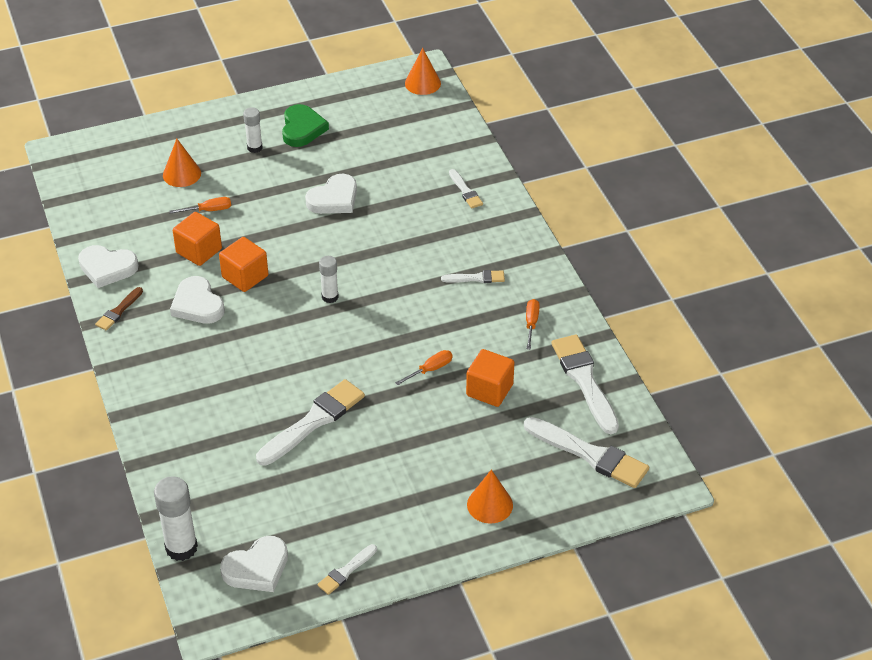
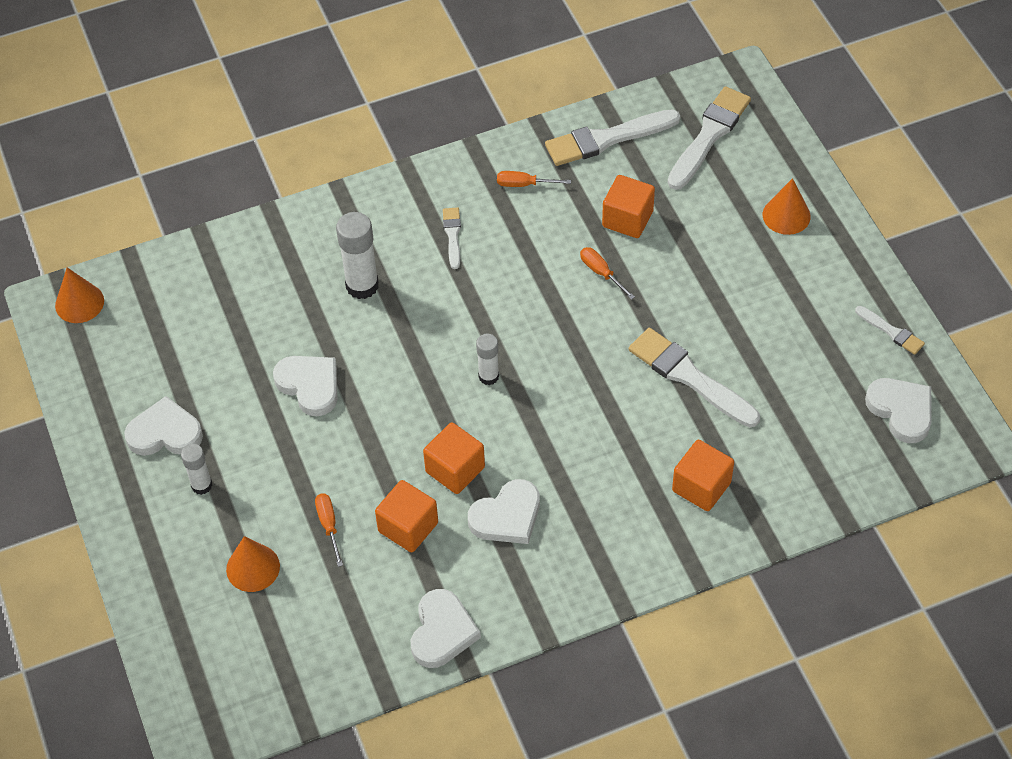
camera: 90 degrees left, 10 degrees up
brown brush [95,287,143,330] -> none
white glue stick [154,476,198,561] -> white glue stick moved to [336,212,379,299]
green heart [282,104,329,147] -> white heart [124,396,203,456]
white brush [449,169,483,208] -> none
none -> orange cube [672,440,734,511]

